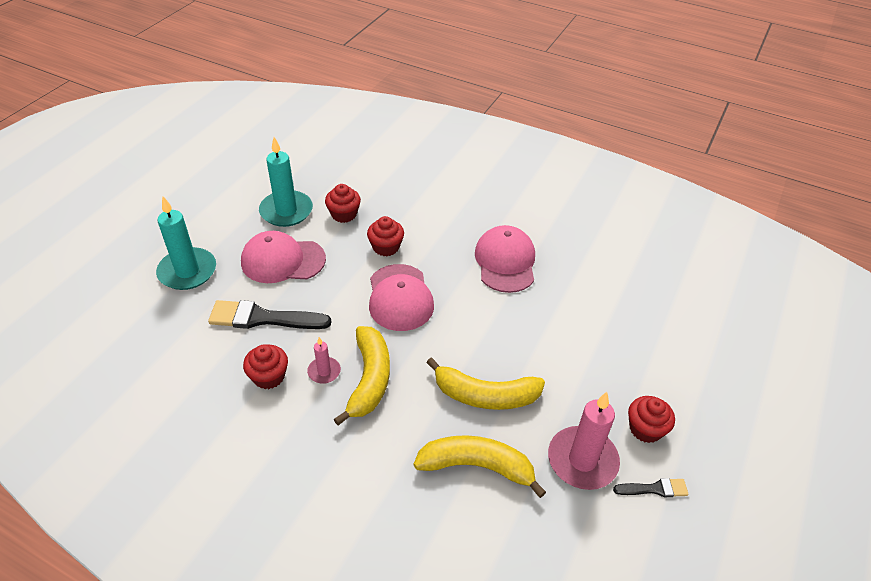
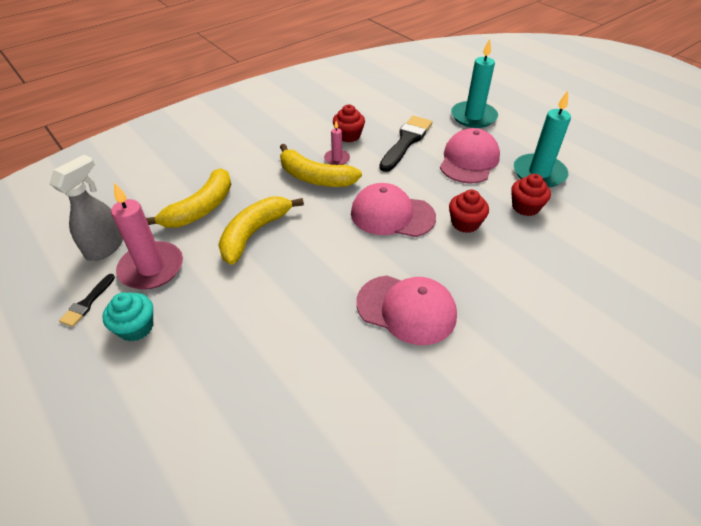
camera: 115 degrees right, 0 degrees up
red cupcake [628,396,675,443] -> turquoise cupcake [102,292,153,341]
none -> grey spray bottle [49,155,123,261]

